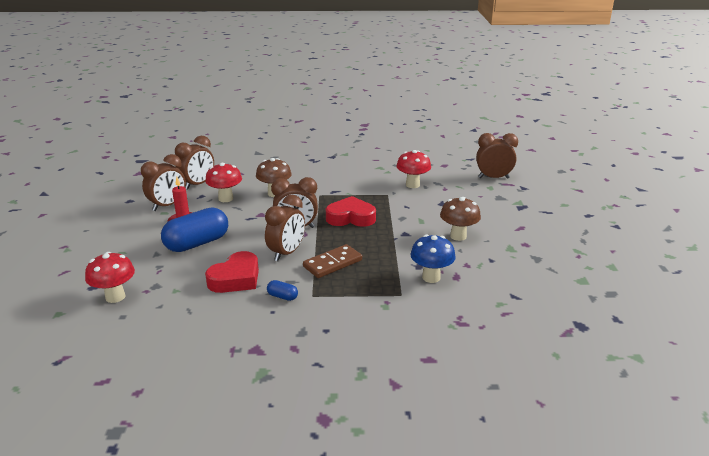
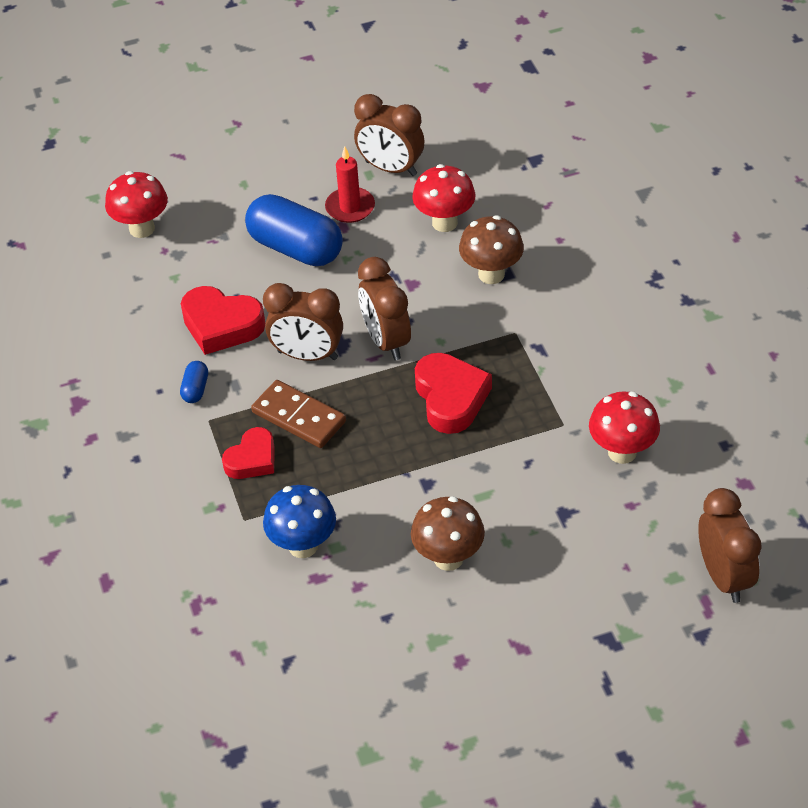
camera: 75 degrees right, 20 degrees up
brown clock [175,136,214,190] -> none
none -> red heart [222,427,275,479]

